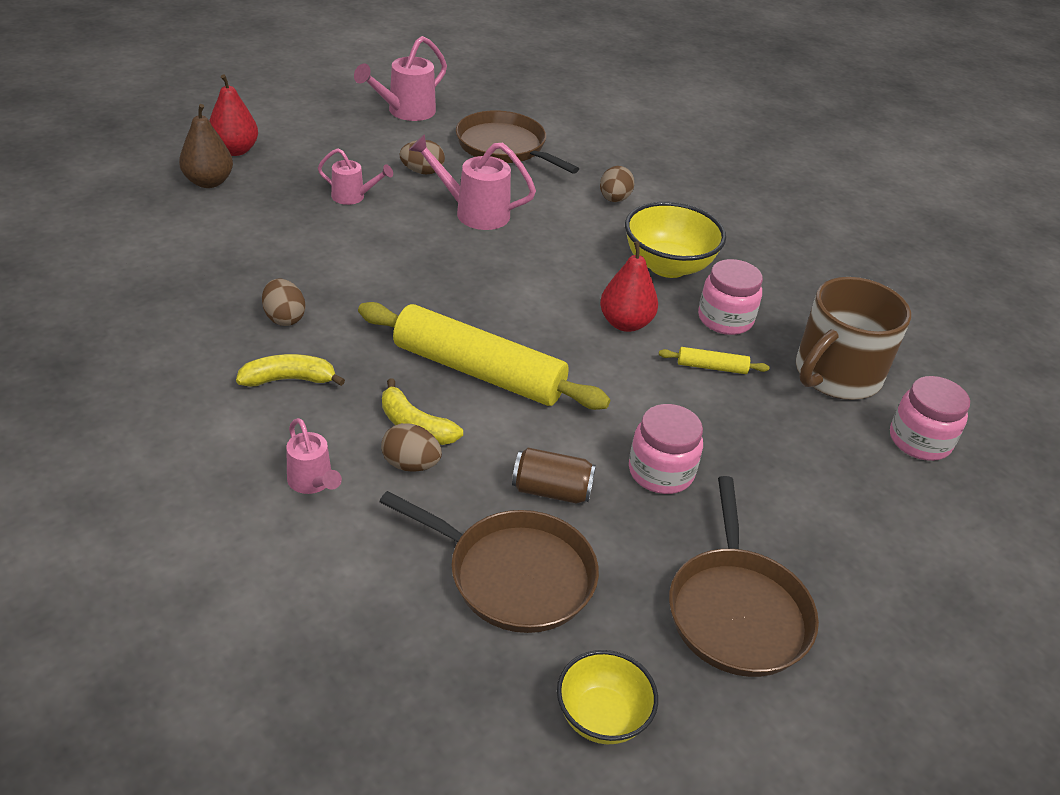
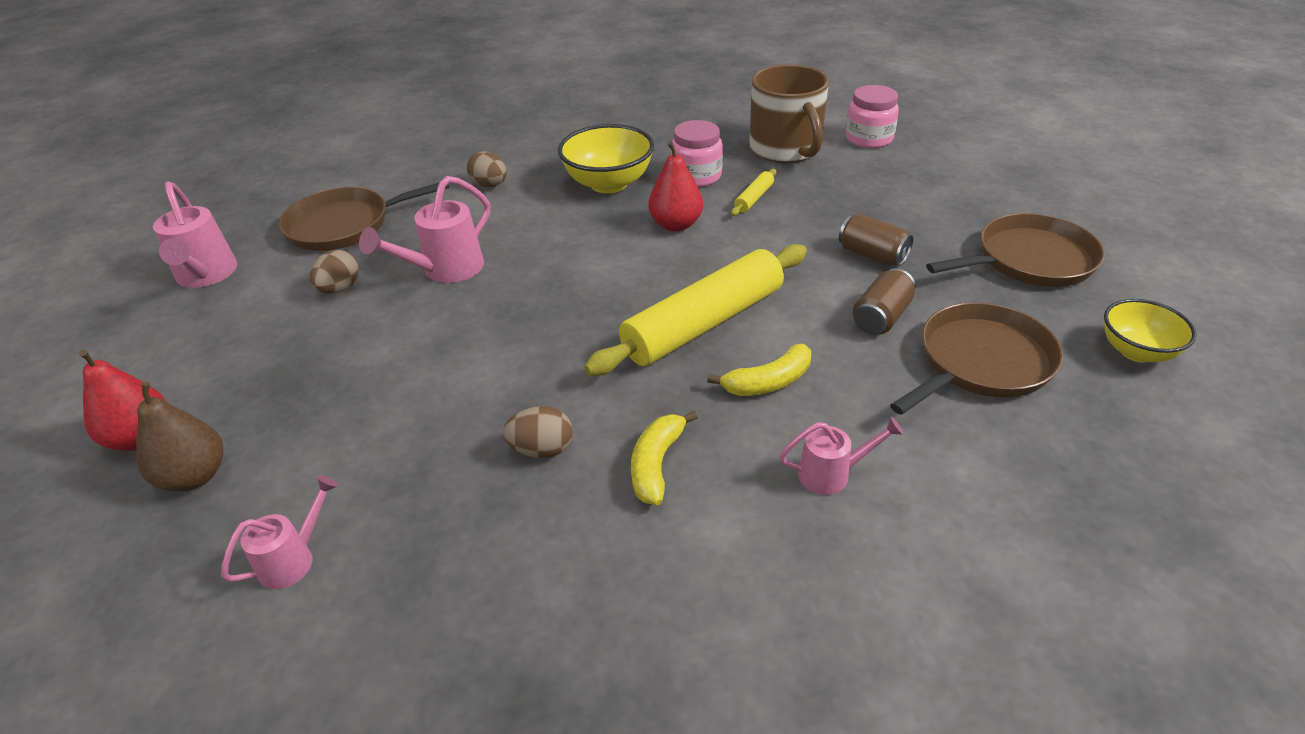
camera: 60 degrees left, 0 degrees up
pink watering can [318,148,393,205] -> pink watering can moved to [221,476,338,589]
brown egg [381,423,442,472] -> none
pink jar [629,404,703,494] -> brown can [839,213,914,266]
brown pan [669,476,819,677] -> brown pan turned 45 degrees counterclockwise [926,213,1105,287]

